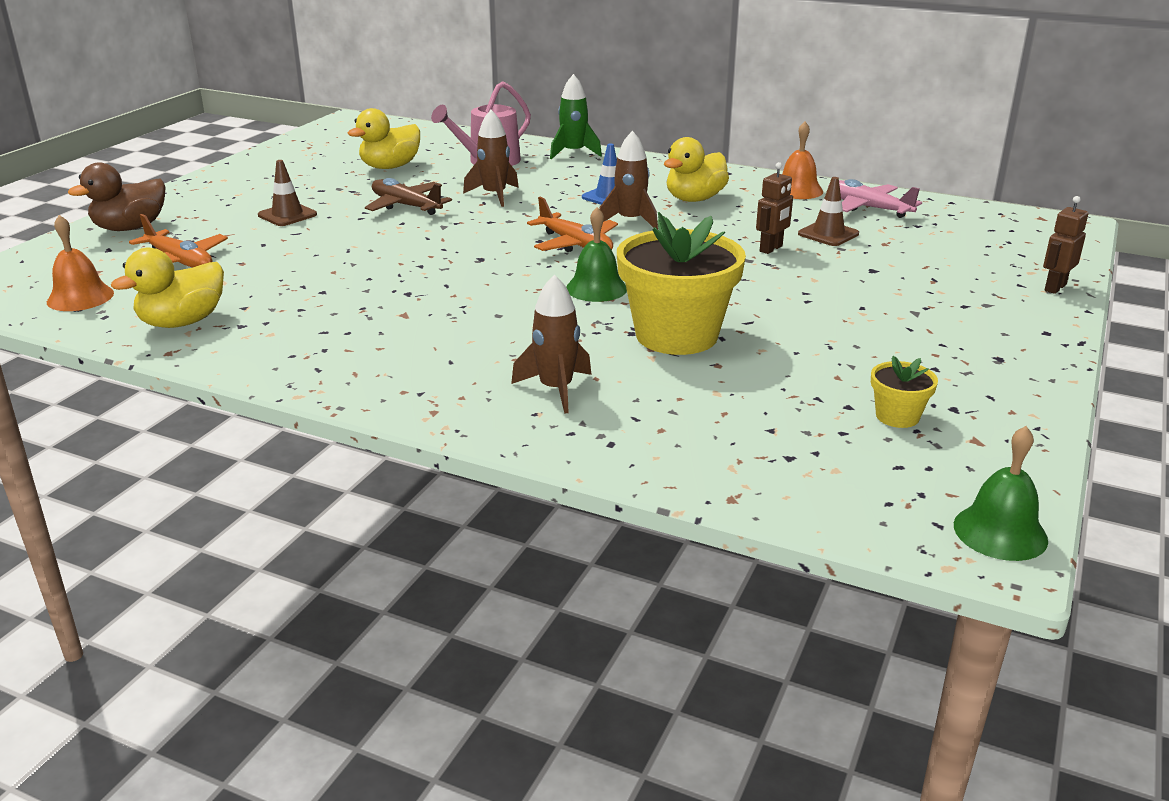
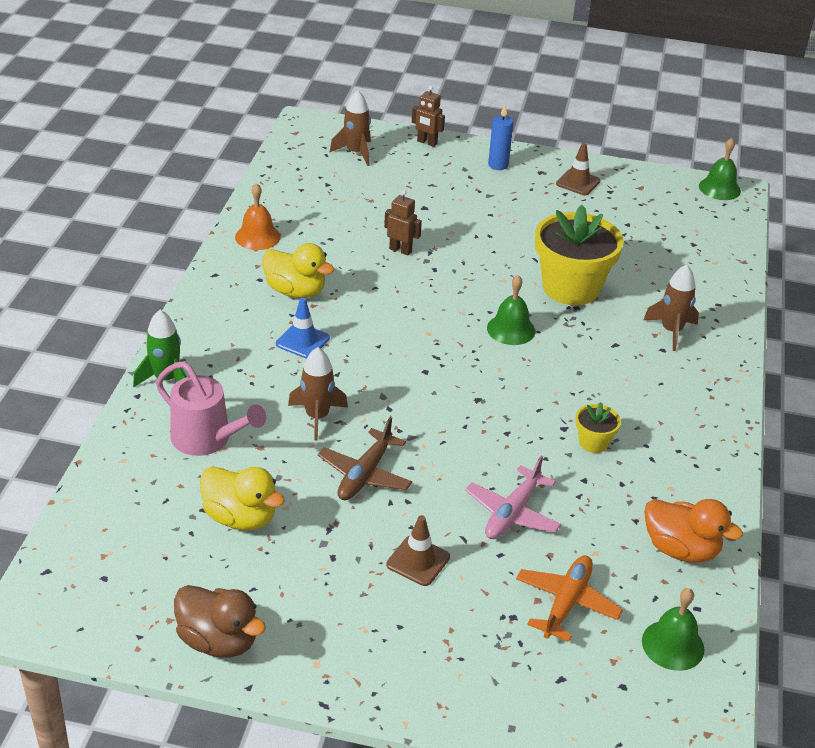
camera: 105 degrees left, 10 degrees up
orange bell [47,215,114,311] -> green bell [642,588,704,671]
brown duck [68,162,165,231] -> brown duck moved to [174,585,266,658]
yellow duck [111,248,224,328] -> orange duck [644,499,743,563]
orange plane [527,197,618,252] -> none
brown rocket [599,131,658,229] -> brown rocket moved to [330,90,371,166]
brown traffic cone [798,177,859,246] -> brown traffic cone moved to [556,143,600,195]
pink plane [828,179,922,218] -> pink plane moved to [465,456,561,539]
yellow flower pot [871,356,938,428] -> yellow flower pot moved to [576,402,621,453]
none -> blue candle [488,105,513,170]

